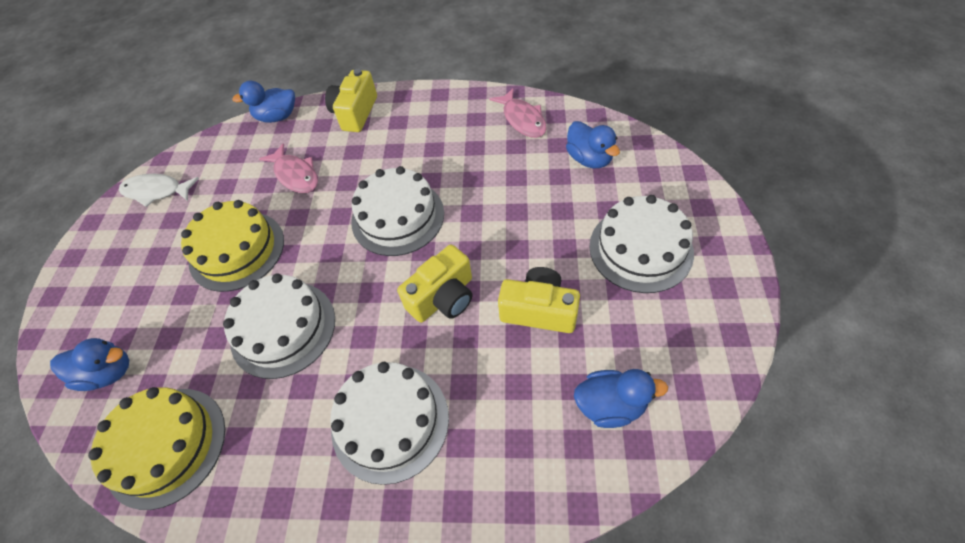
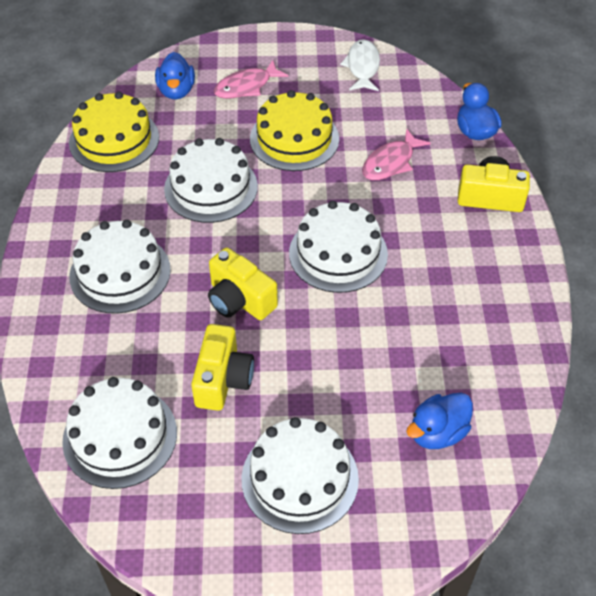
camera: 80 degrees right, 5 degrees down
pink fish [490,88,547,138] -> pink fish moved to [214,60,288,99]
blue duck [574,369,668,428] -> white cake [62,377,177,489]

